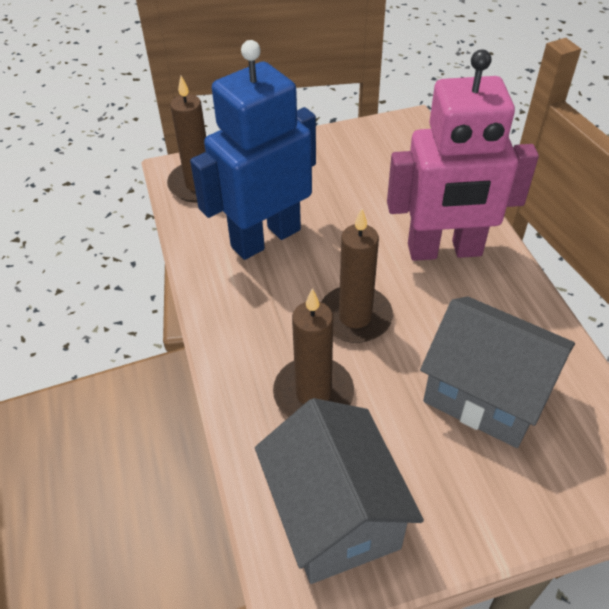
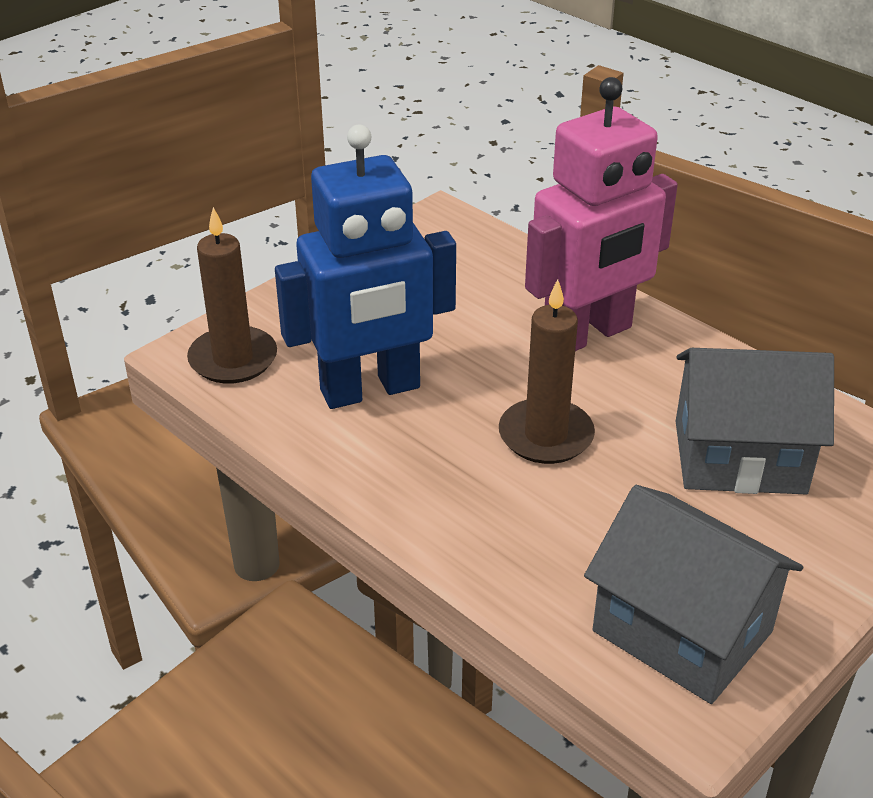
camera: 30 degrees left, 10 degrees down
blue robot [190,40,316,260] -> blue robot turned 135 degrees counterclockwise [275,125,456,409]
brown candle [273,288,354,417] -> none

